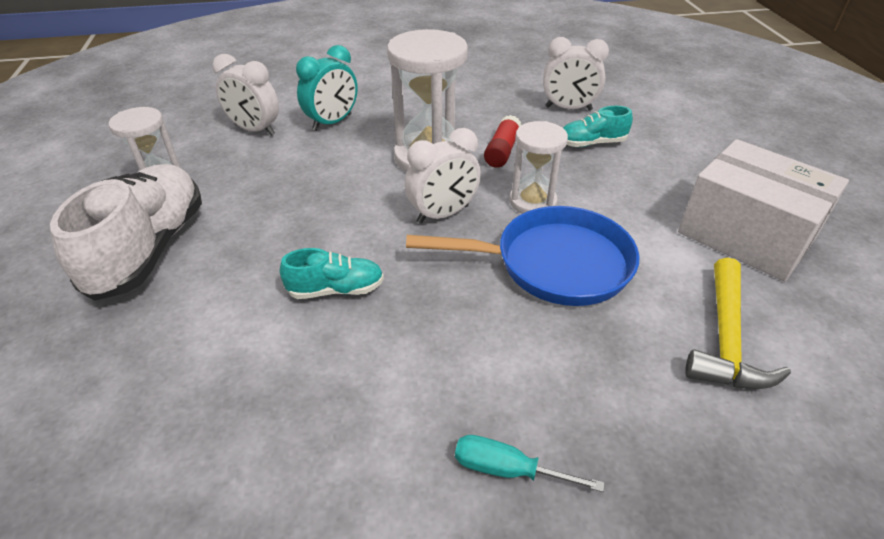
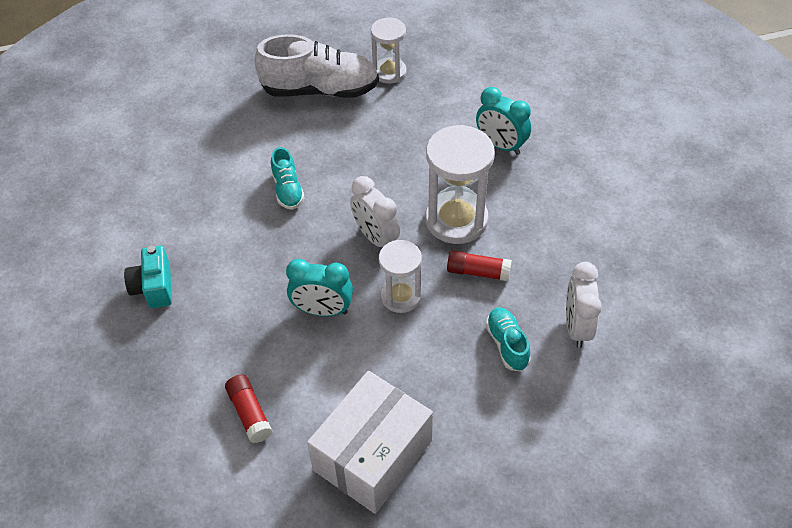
camera: 85 degrees right, 10 degrees up
white clock [213,54,279,136] -> none
blue pan [406,206,639,306] -> turquoise clock [286,259,353,317]
turquoise screwdriver [455,435,605,492] -> turquoise camera [124,246,172,308]
yellow hammer [685,257,791,389] -> red glue stick [225,375,273,443]

